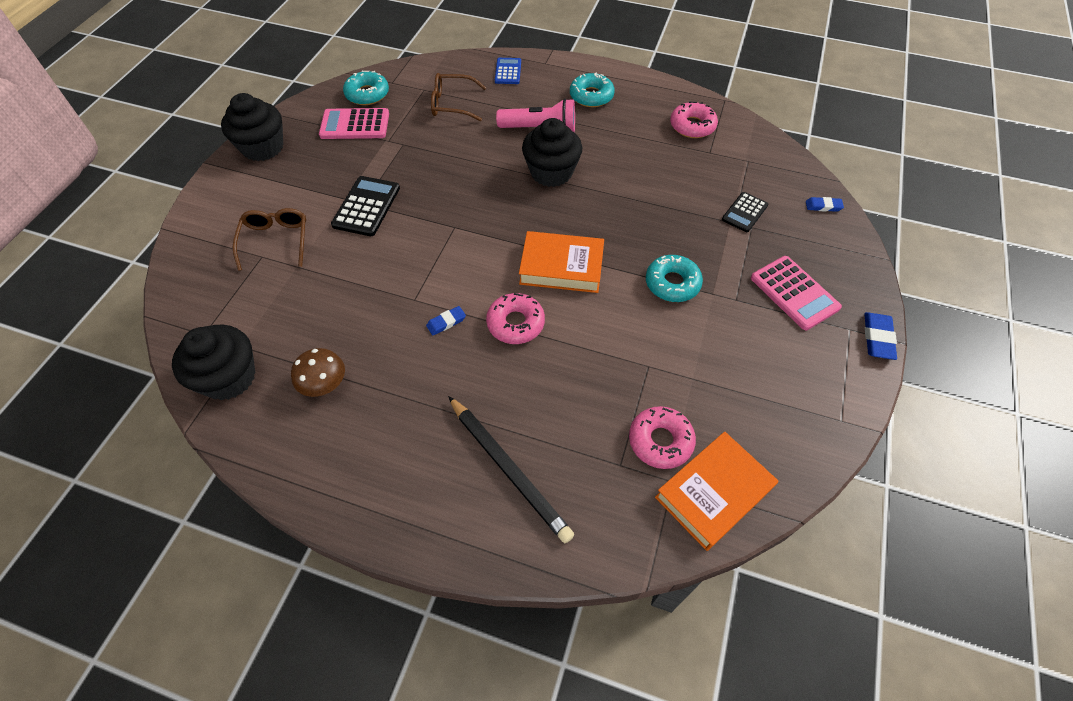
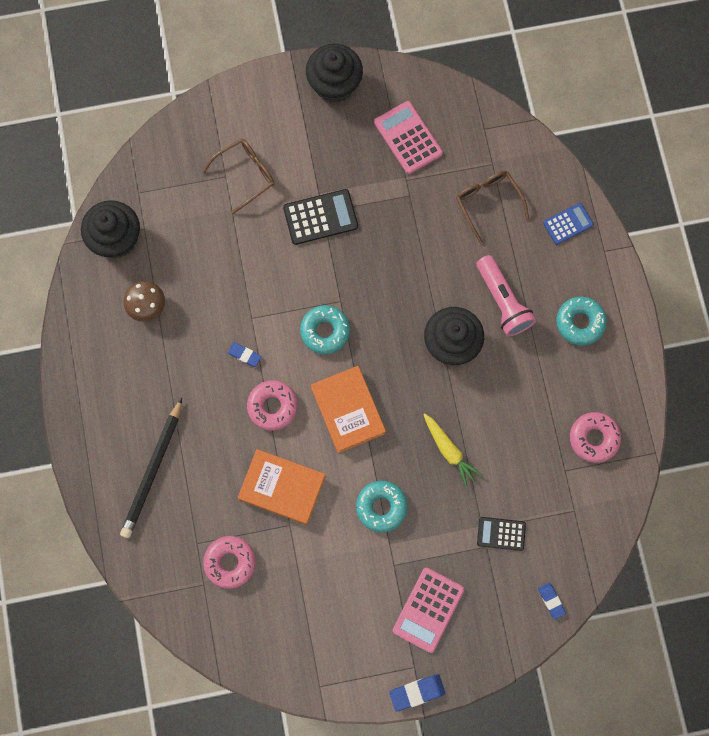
camera: 60 degrees right, 20 degrees up
turquoise donut [343,71,389,105] -> turquoise donut moved to [300,305,350,354]
orange book [655,432,778,551] -> orange book moved to [238,449,325,525]
none -> yellow carrot [423,413,482,487]

